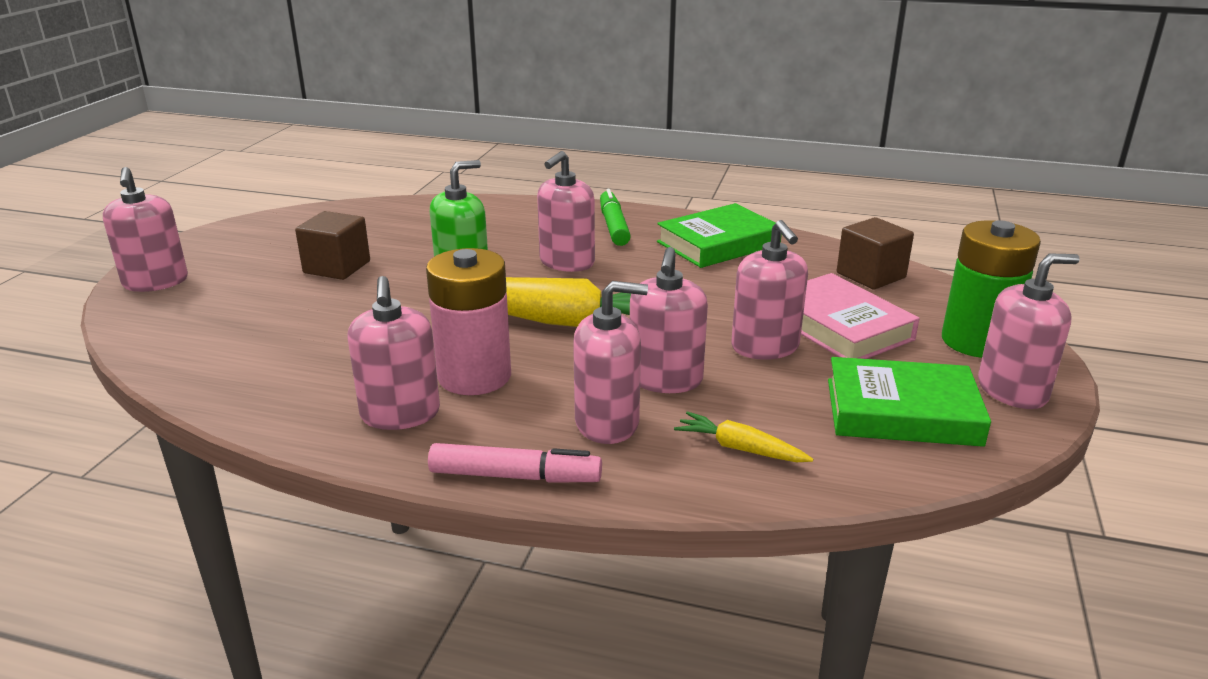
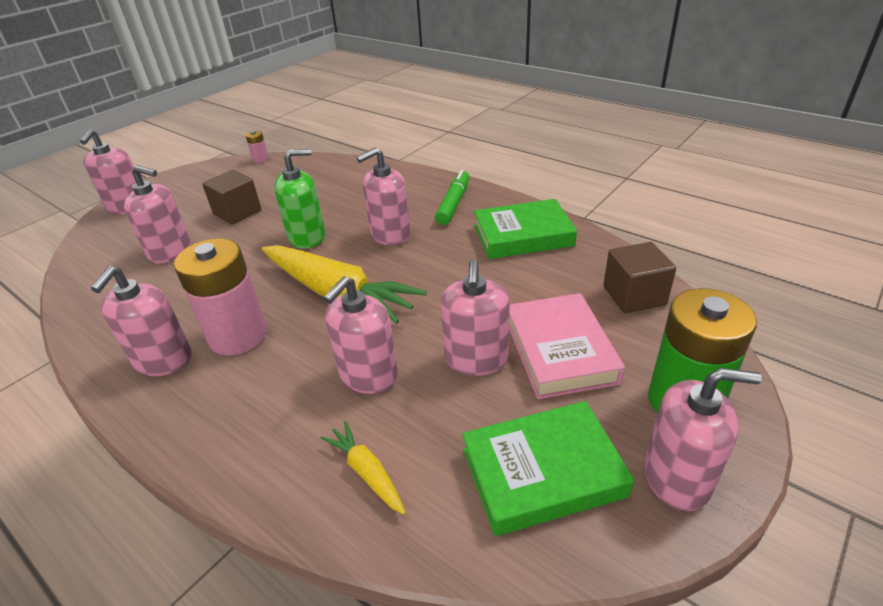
camera: 25 degrees right, 10 degrees up
pink marker [428,443,602,483] -> none
pink soap dispenser [573,281,648,444] -> pink soap dispenser moved to [124,165,191,264]
green book [828,357,991,447] -> green book turned 45 degrees counterclockwise [462,401,634,536]
none -> pink battery [246,131,269,163]

